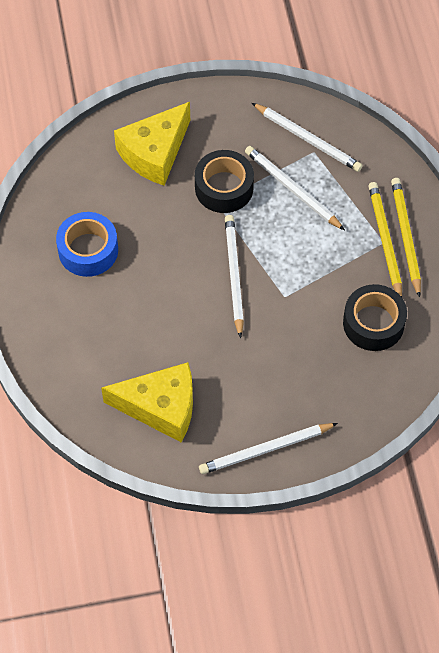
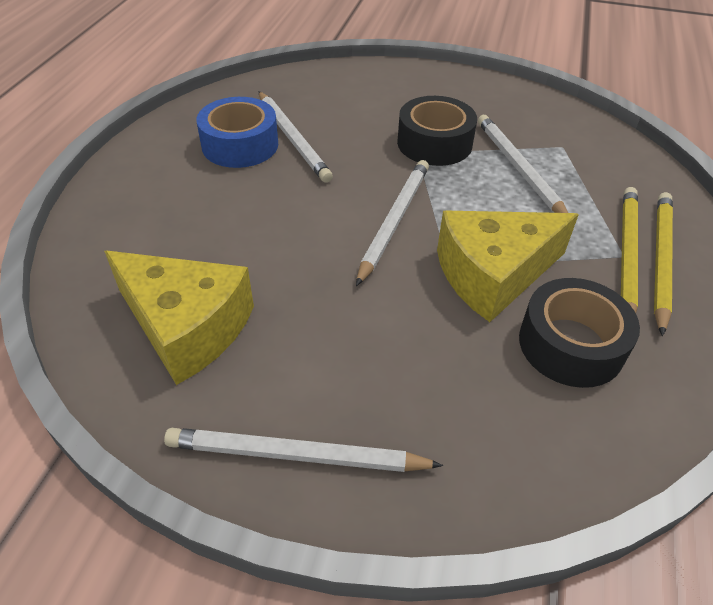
camera: 25 degrees right, 15 degrees down
yellow cheese [114,102,190,186] -> yellow cheese moved to [437,211,579,322]
white pencil [252,103,363,172] -> white pencil moved to [259,91,333,183]

